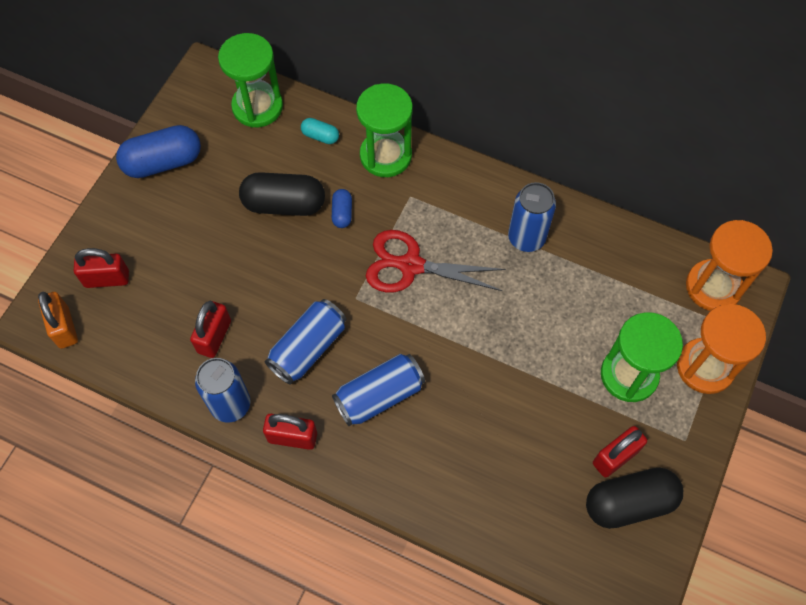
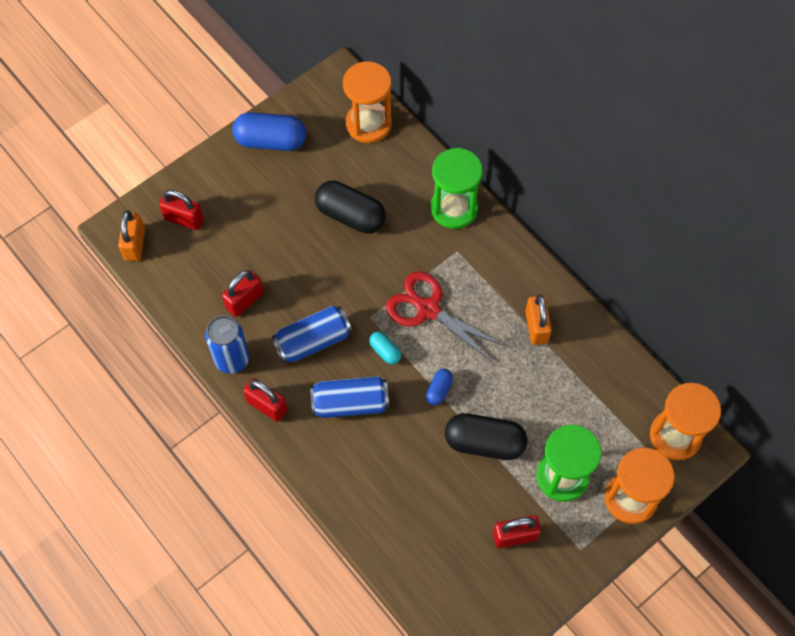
camera: 25 degrees right, 0 degrees up
green hourglass [218,33,283,127] -> orange hourglass [343,61,392,143]
turquoise capsule [301,118,339,144] -> turquoise capsule moved to [369,332,401,364]
blue capsule [332,189,352,228] -> blue capsule moved to [426,369,453,405]
blue can [508,182,556,252] -> orange padlock [525,294,552,345]
black capsule [586,468,683,529] -> black capsule moved to [445,413,527,460]

